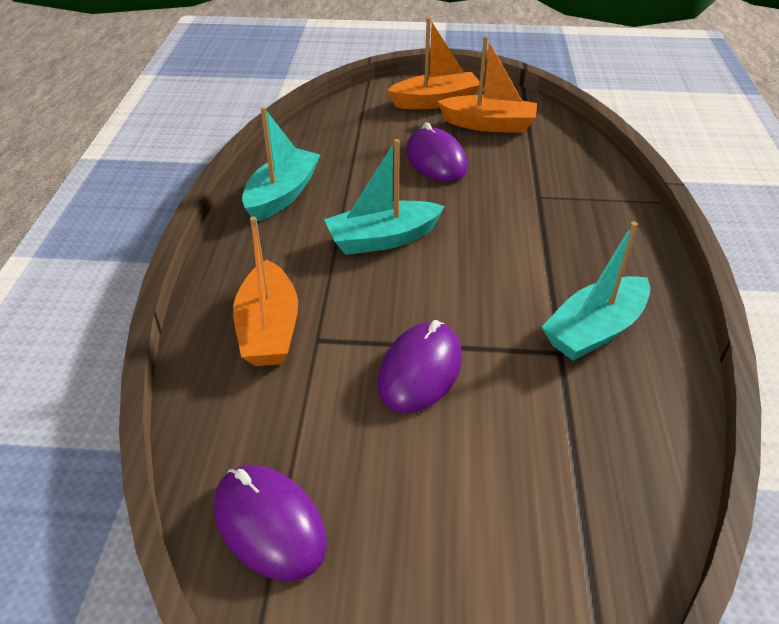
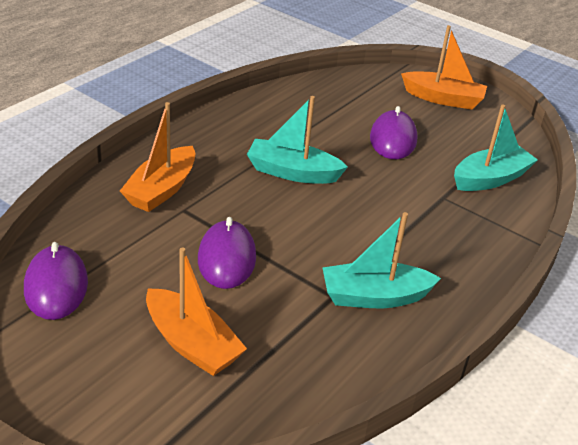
camera: 30 degrees right, 5 degrees down
turquoise boat [242,107,320,221] -> turquoise boat moved to [454,105,538,191]
purple mouse [377,320,462,413] -> purple mouse turned 60 degrees counterclockwise [198,217,256,289]
orange boat [437,36,537,133] -> orange boat moved to [146,247,247,376]

